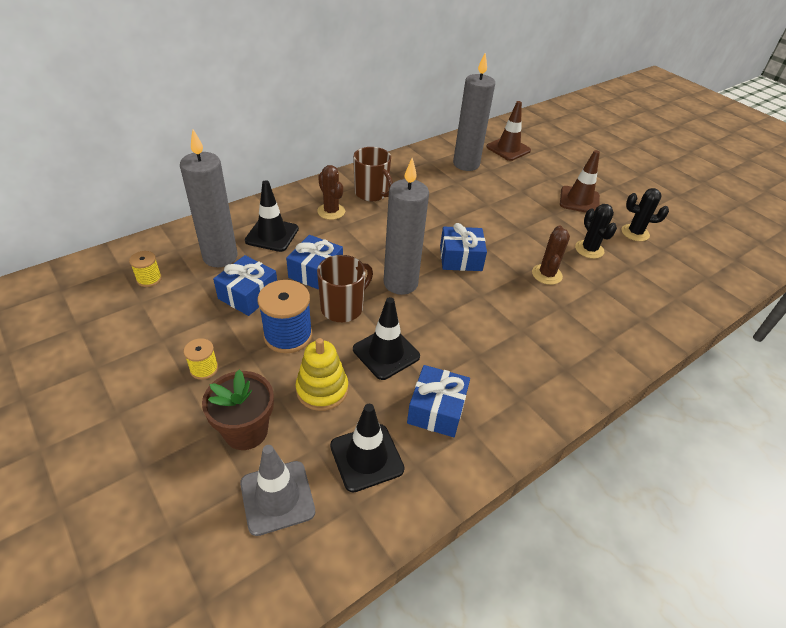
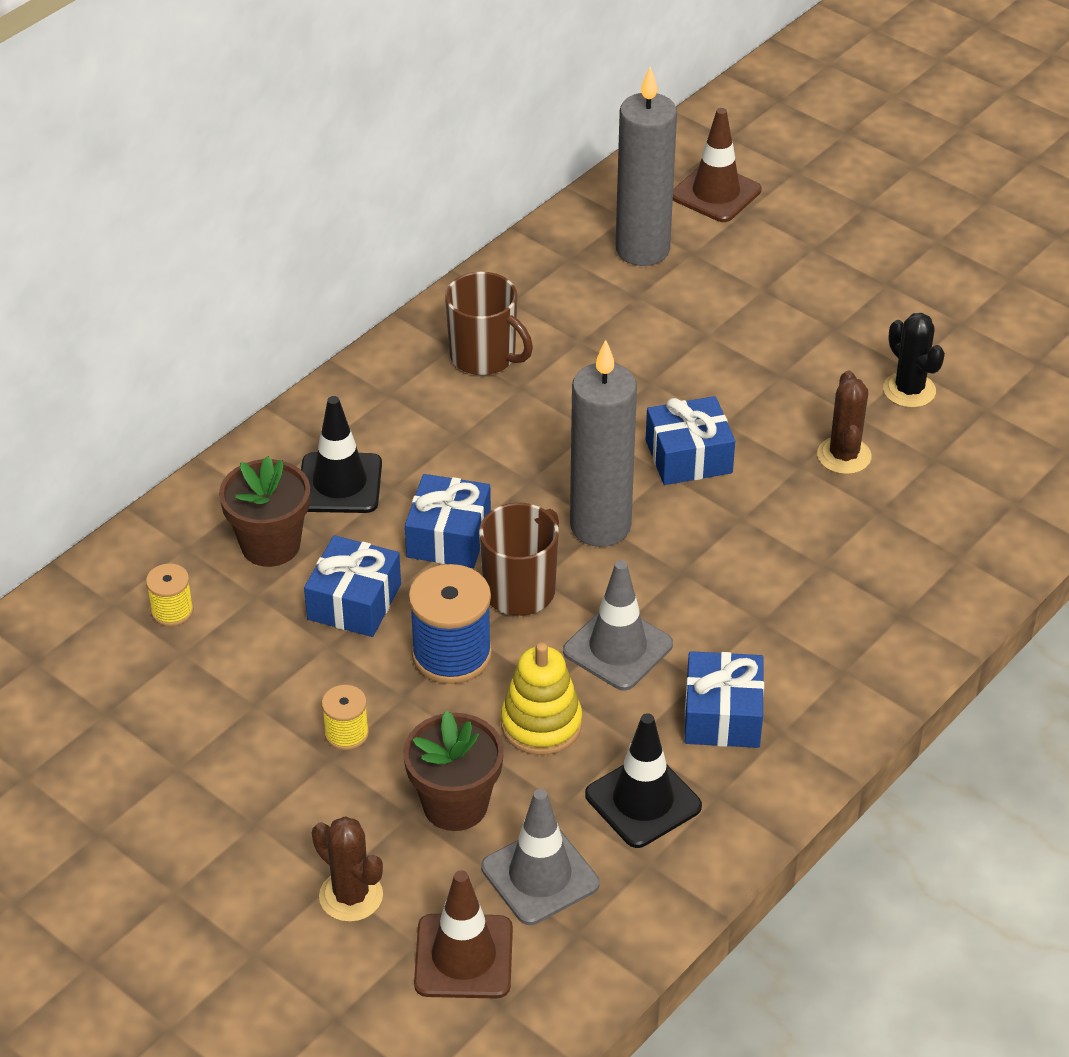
camera: 10 degrees left, 0 degrees up
grey candle [180,130,238,267] -> brown flower pot [219,456,310,567]
brown cactus [317,165,345,220] -> brown cactus moved to [312,816,383,922]
black traffic cone [353,297,420,380] -> grey traffic cone [563,560,673,691]
brown traffic cone [560,150,600,213] -> brown traffic cone moved to [414,870,513,999]
black cactus [622,188,669,241] -> none

